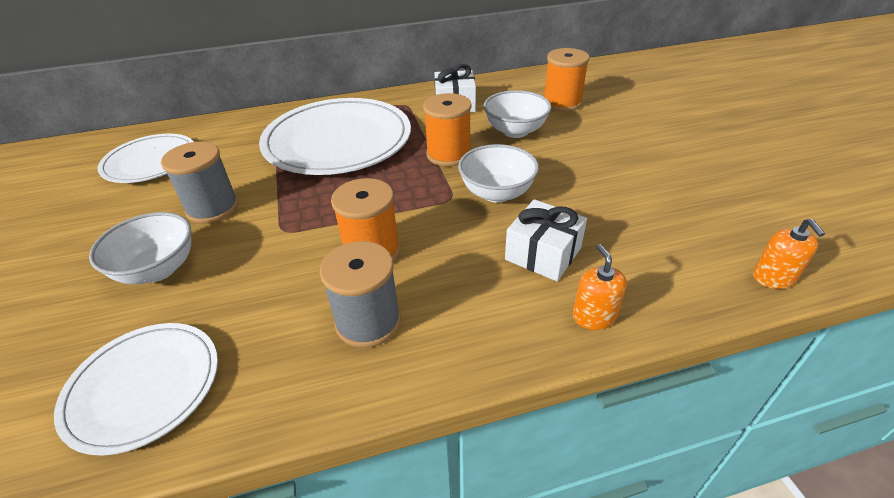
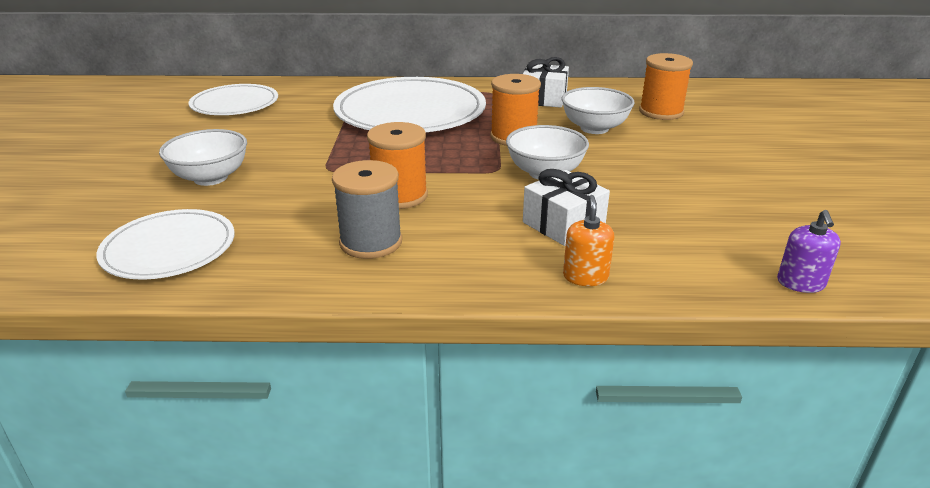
camera: 15 degrees right, 10 degrees down
grey spool [161,141,239,224] -> none
orange soap dispenser [753,219,825,289] -> purple soap dispenser [777,210,841,293]

